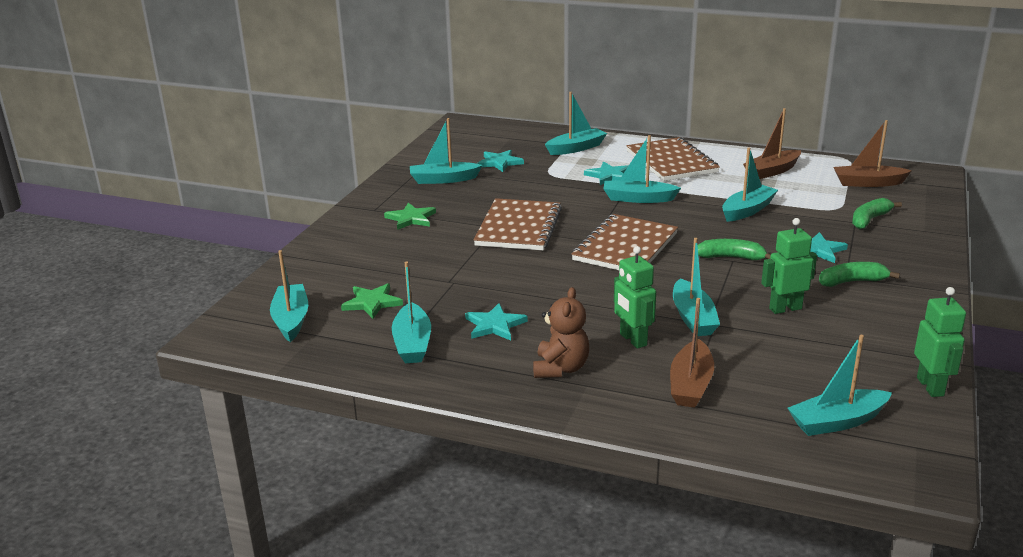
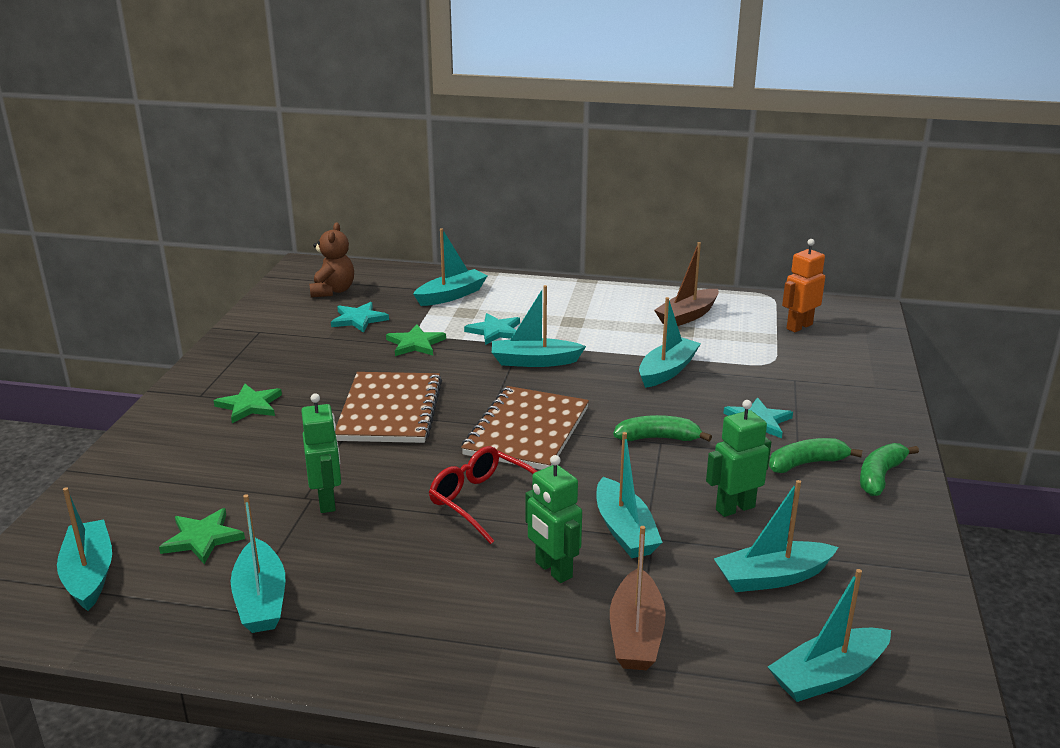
camera: 10 degrees left, 0 degrees up
turquoise boat [410,118,482,184] -> turquoise boat moved to [714,480,839,592]
turquoise star [465,303,528,341] -> none
brown teddy bear [533,287,589,378] -> brown teddy bear moved to [309,222,354,298]
brown notebook [626,137,720,181] -> none
brown boat [834,120,912,187] -> orange robot [782,239,825,332]
green banana [852,198,902,229] -> green banana moved to [860,443,919,496]
green robot [914,287,966,397] -> green robot moved to [301,393,341,513]
none -> green star [386,325,446,356]
none -> red glasses [429,446,537,544]

